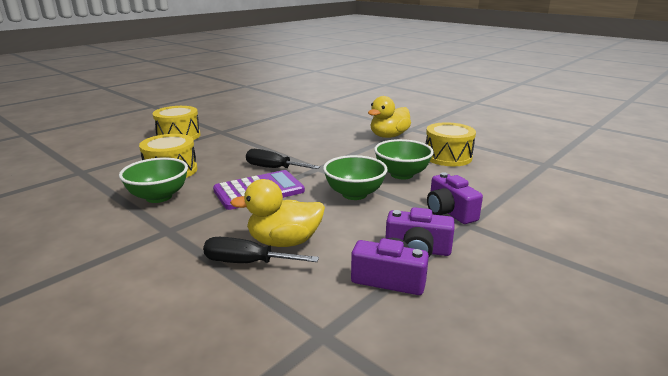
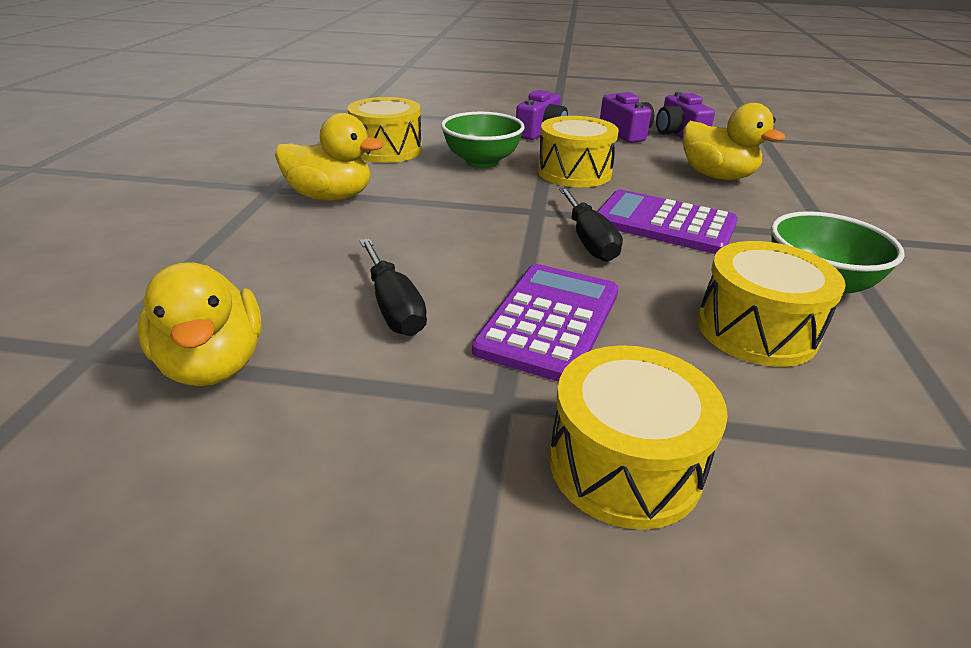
camera: 125 degrees left, 10 degrees up
black screwdriver [203,237,319,263] -> black screwdriver moved to [359,238,427,336]
green bowl [323,155,388,200] -> yellow drum [538,116,619,187]
none -> yellow duck [137,262,262,386]
none -> purple calculator [472,264,619,382]

